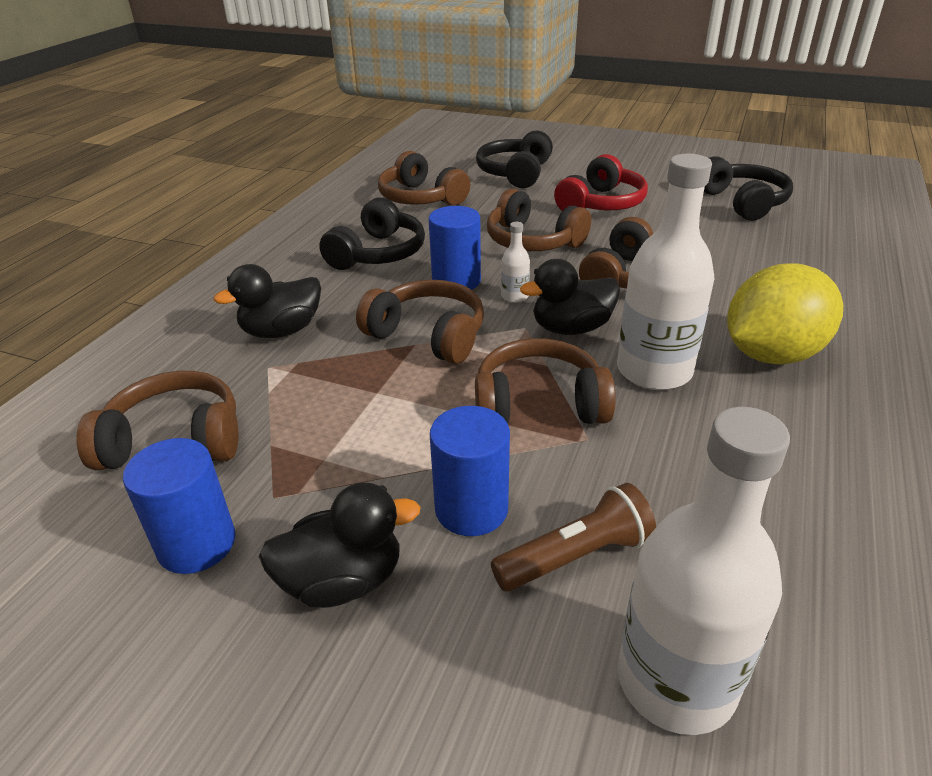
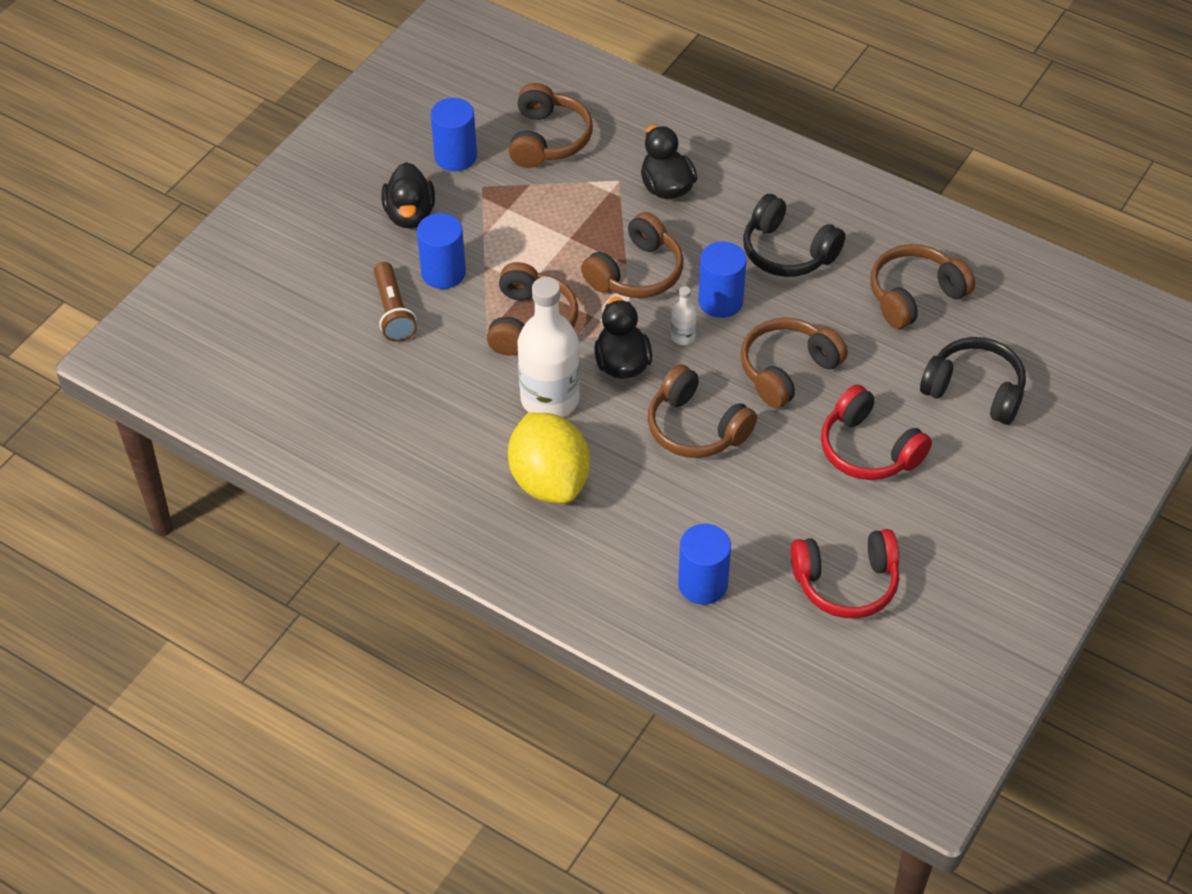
camera: 100 degrees right, 15 degrees up
white bottle [618,407,790,735] -> none
black headphones [704,156,793,221] -> red headphones [791,529,899,618]
none -> blue cylinder [678,524,731,605]

